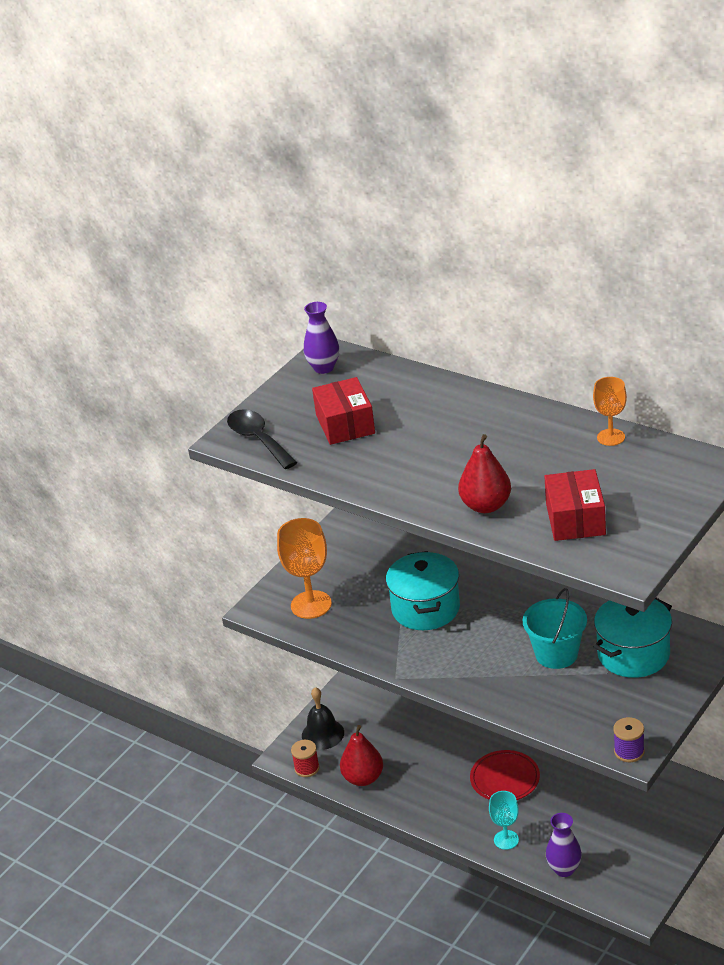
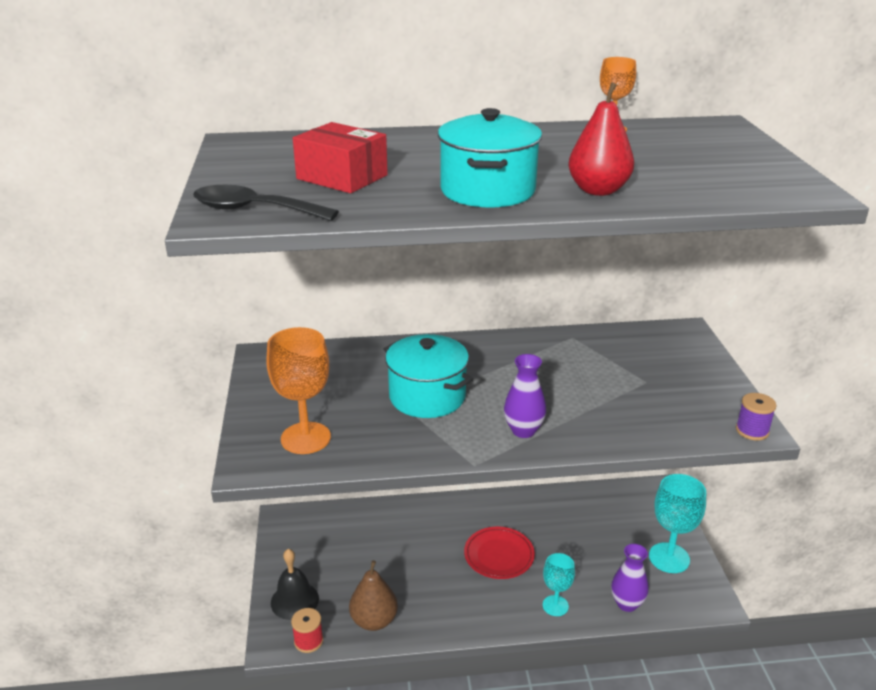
camera: 45 degrees left, 5 degrees down
purple vase [304,302,339,374] -> purple vase moved to [504,354,546,438]
red pear [340,725,383,786] -> brown pear [349,560,398,631]
turquoise bucket [523,588,587,669] -> none
red box [544,469,606,541] -> none
turquoise pot [594,598,672,678] -> turquoise pot moved to [438,108,542,207]
none -> turquoise goblet [649,474,706,573]

